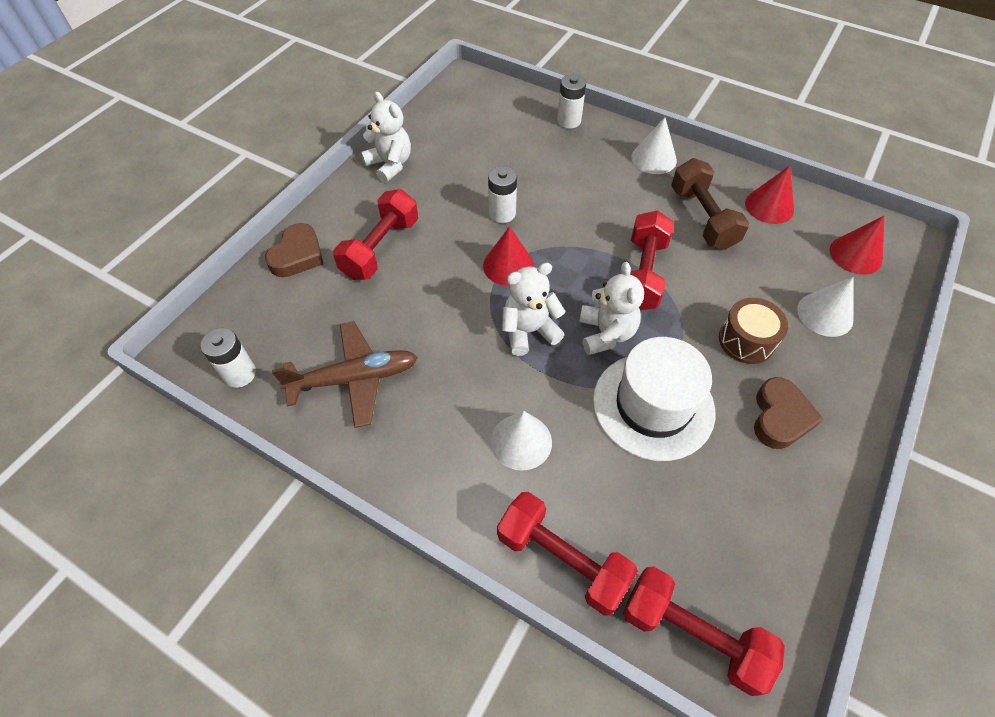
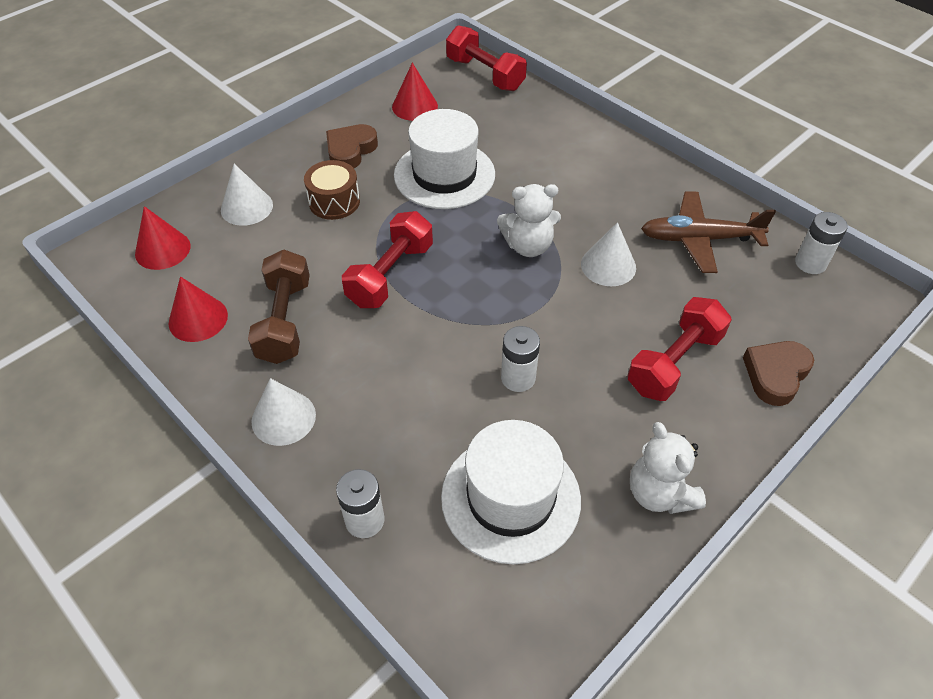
camera: 165 degrees left, 5 degrees down
red cone [483,226,534,286] -> red cone moved to [392,62,438,121]
white cone [491,411,552,471] -> white cone moved to [581,222,636,286]
red dumbbell [497,492,638,616] -> none
white teddy bear [579,262,644,355] -> none
none -> white hat [441,420,581,564]

